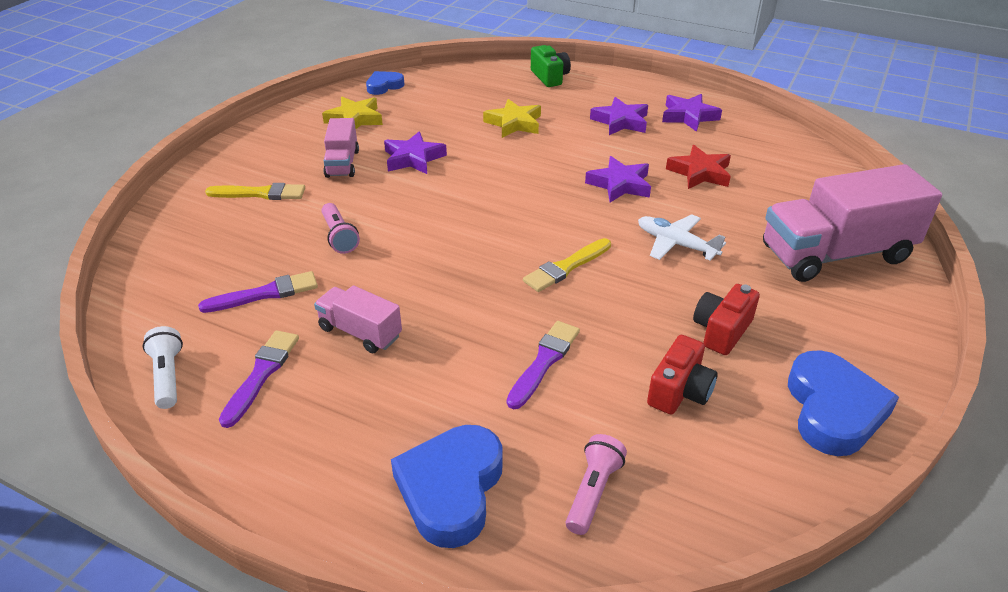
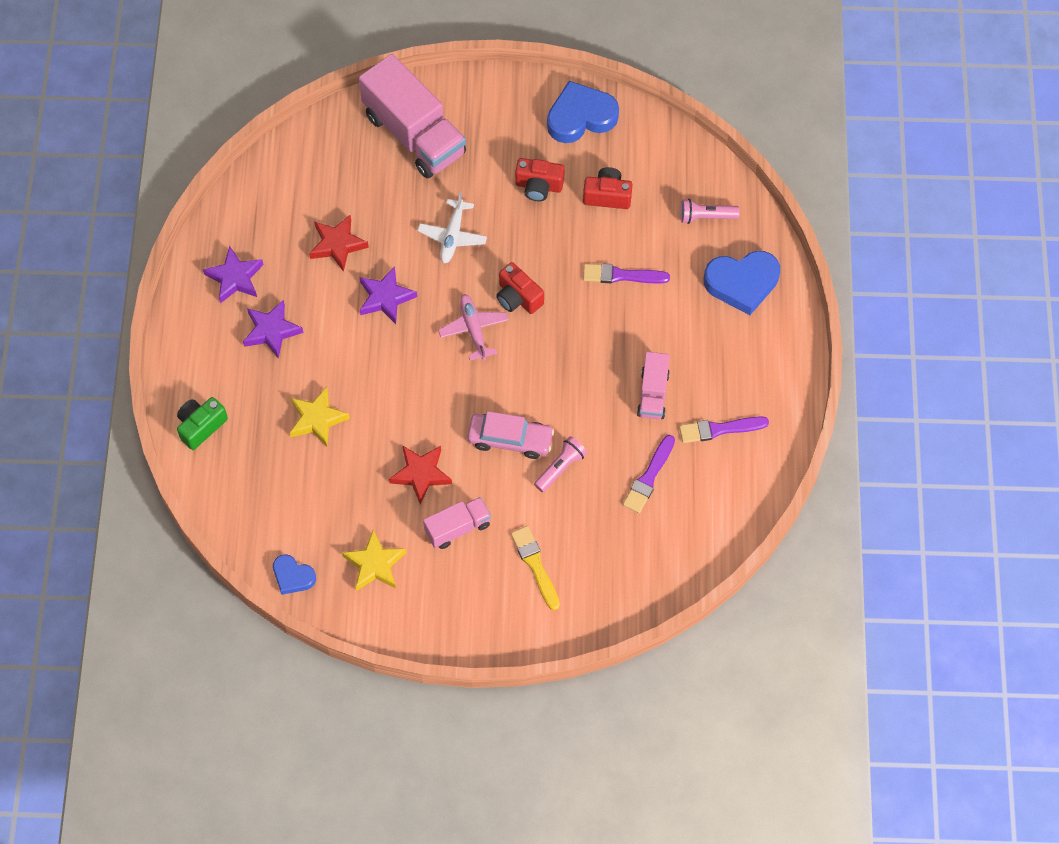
camera: 115 degrees left, 25 degrees up
white flashlight [142,326,183,409] -> none
purple brush [198,271,318,313] -> purple brush turned 105 degrees counterclockwise [623,435,675,513]
purple star [384,131,447,174] -> red star [389,445,452,504]
yellow brush [523,238,611,292] -> red camera [496,262,544,314]
none -> pink plane [438,294,509,360]
none -> pink car [467,411,554,459]

